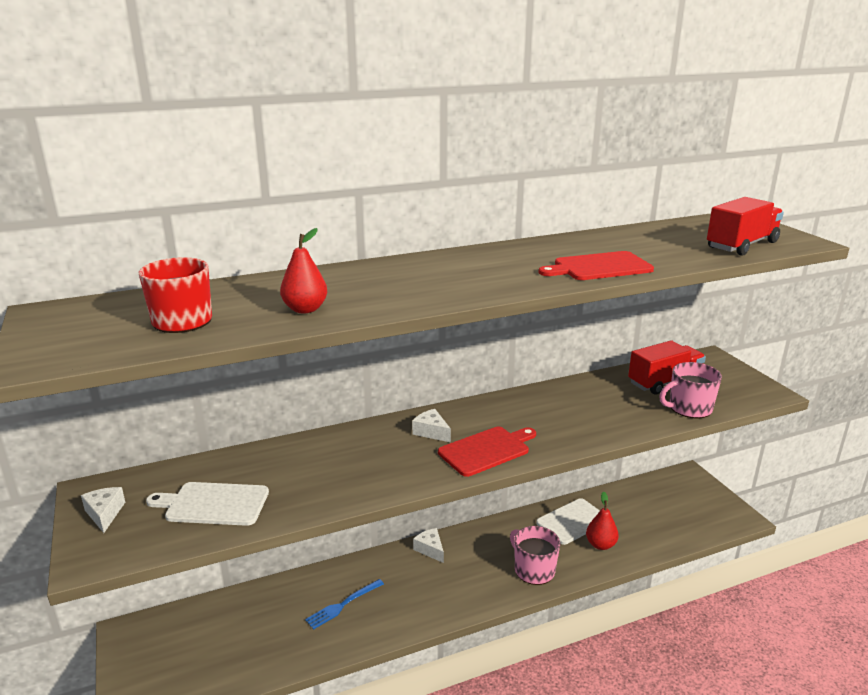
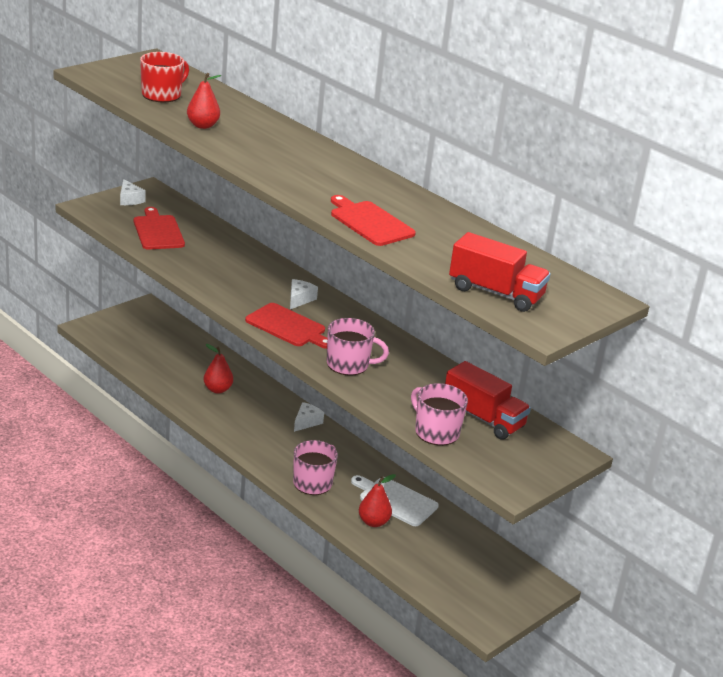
camera: 65 degrees right, 5 degrees up
white cheese [81,487,125,533] -> white cheese turned 105 degrees clockwise [120,179,146,205]
white cutting board [146,482,269,526] -> red cutting board [134,207,185,249]
blue fork [305,579,384,630] -> red pear [204,344,233,394]
none -> pink mug [327,318,389,376]

